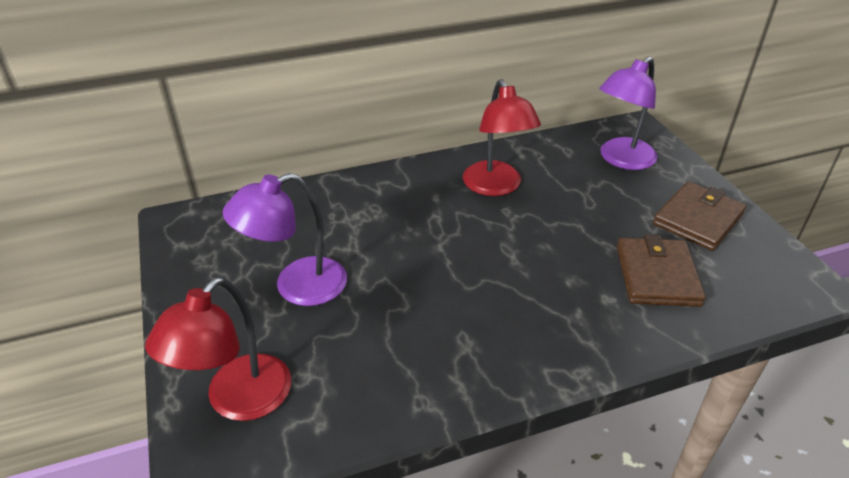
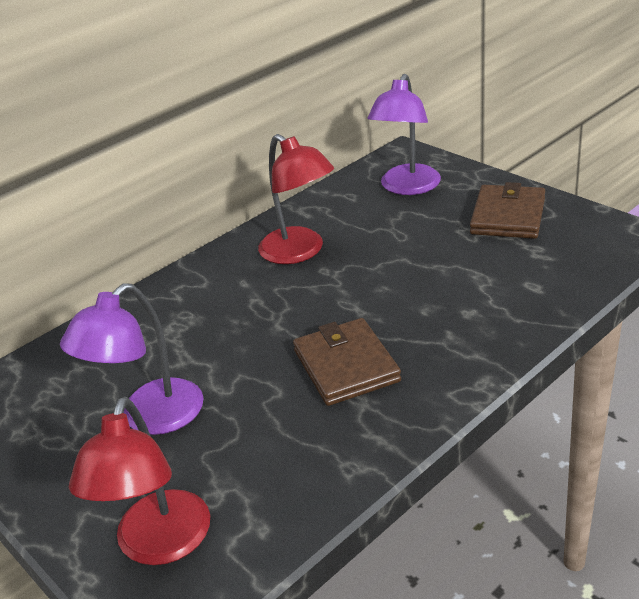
camera: 20 degrees left, 5 degrees down
brown wallet [617,235,706,307] -> brown wallet moved to [293,318,401,406]

